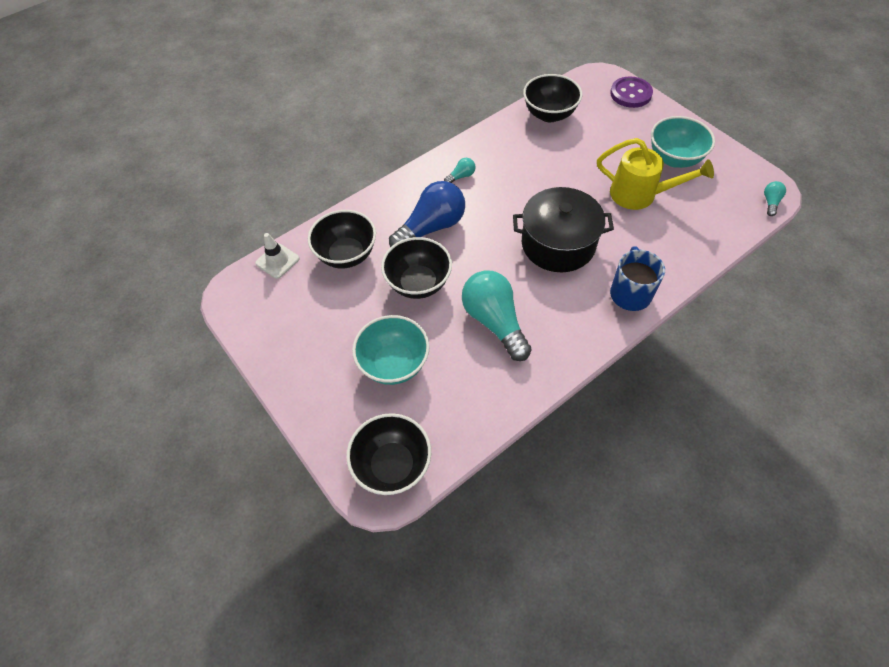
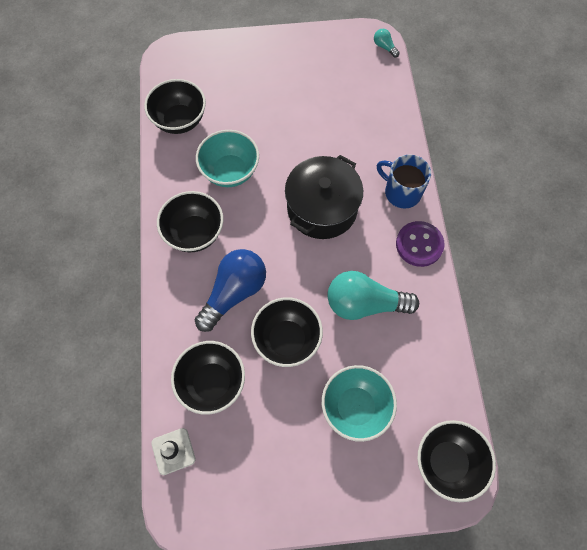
camera: 60 degrees left, 10 degrees up
blue light bulb [389,181,465,247] -> blue light bulb turned 45 degrees clockwise [195,249,266,332]
turquoise light bulb [444,158,475,183] -> black bowl [157,191,223,252]
yellow watering can [597,138,714,210] -> none
purple button [610,76,653,108] -> purple button moved to [396,221,445,267]
turquoise bowl [651,116,715,168] -> turquoise bowl moved to [196,130,259,187]

